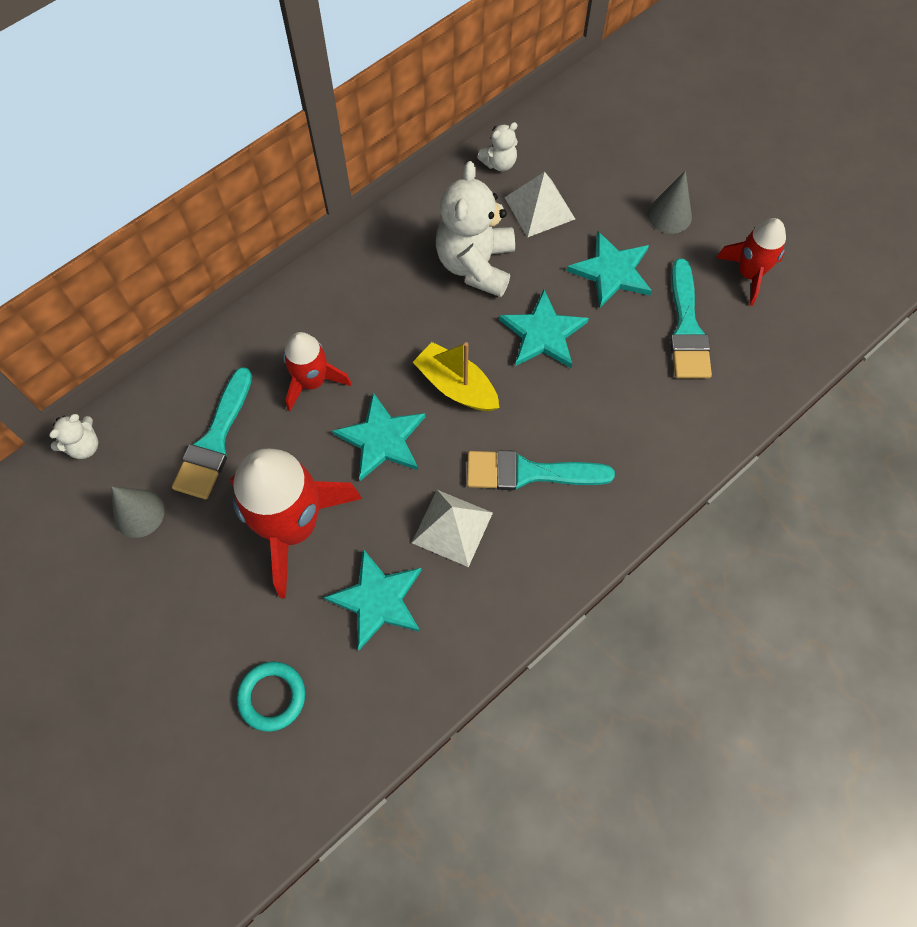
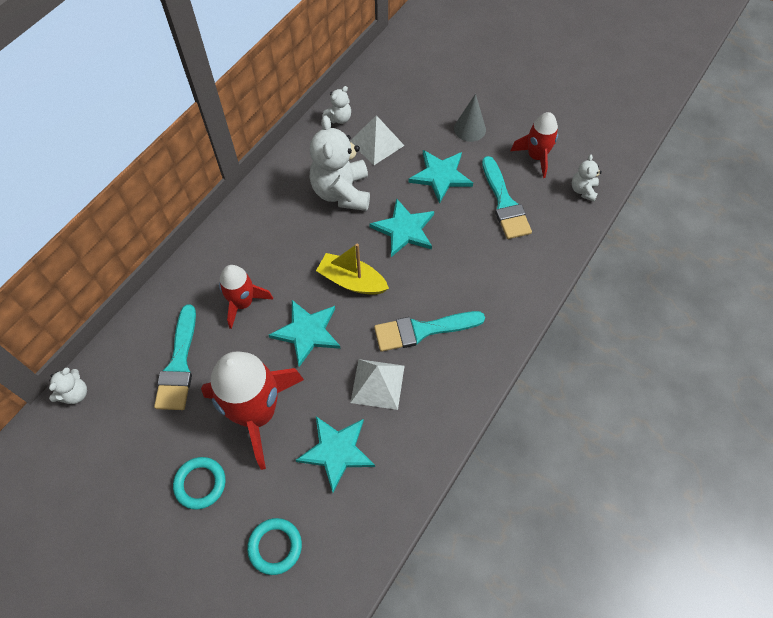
camera: 15 degrees left, 5 degrees down
grey cone [111,486,165,538] -> none
none -> turquoise ring [173,457,226,510]
none -> white teddy bear [572,154,602,202]

